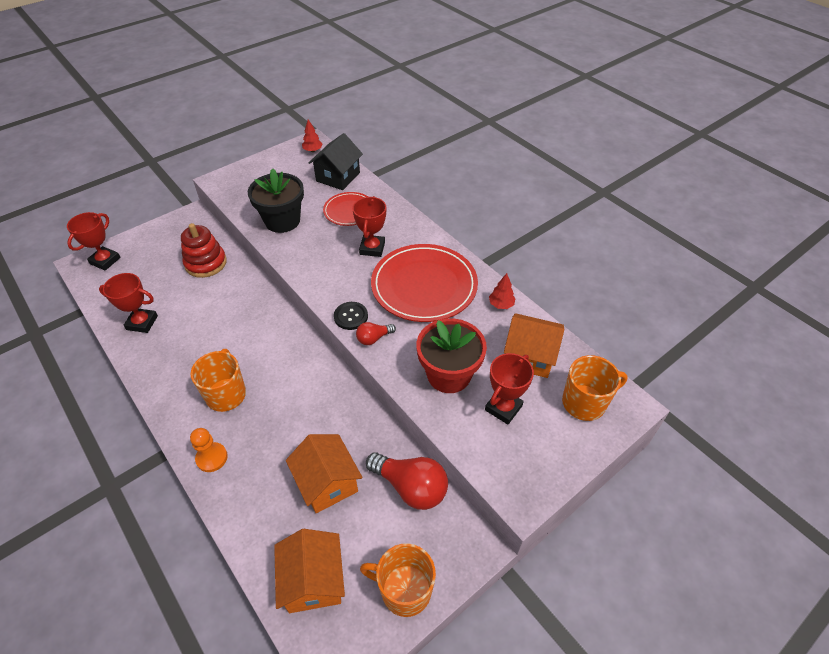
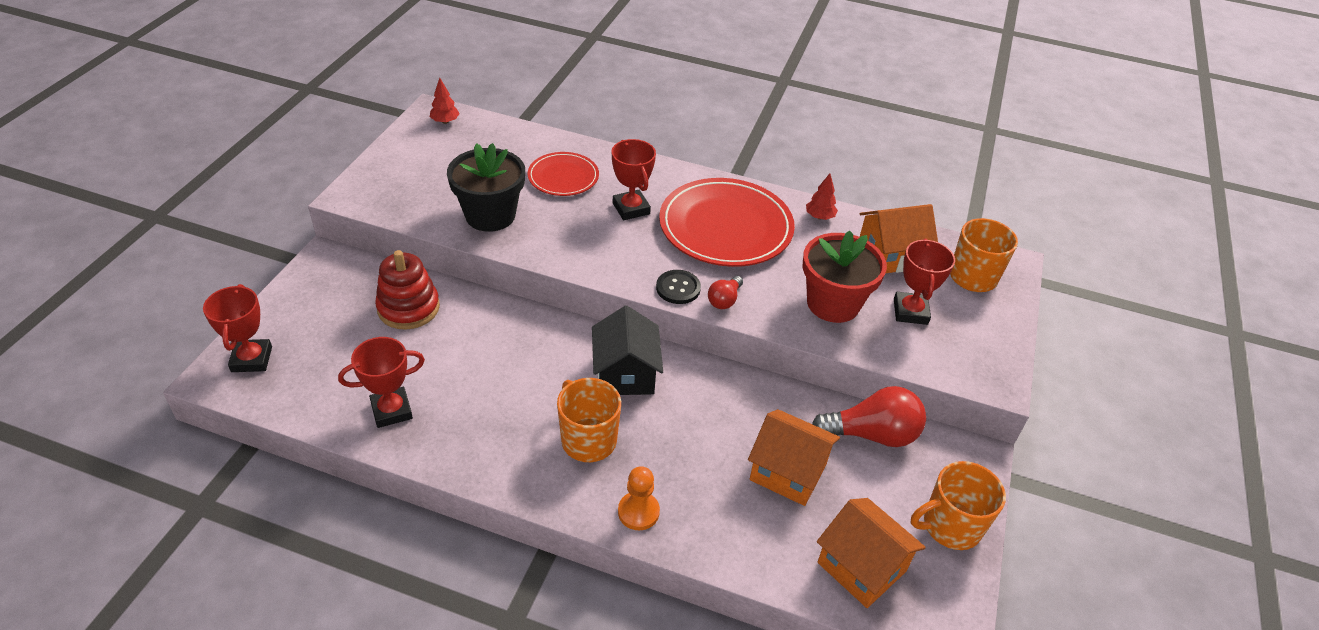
camera: 35 degrees left, 5 degrees down
black house [309,133,363,190] -> black house moved to [592,306,663,395]

